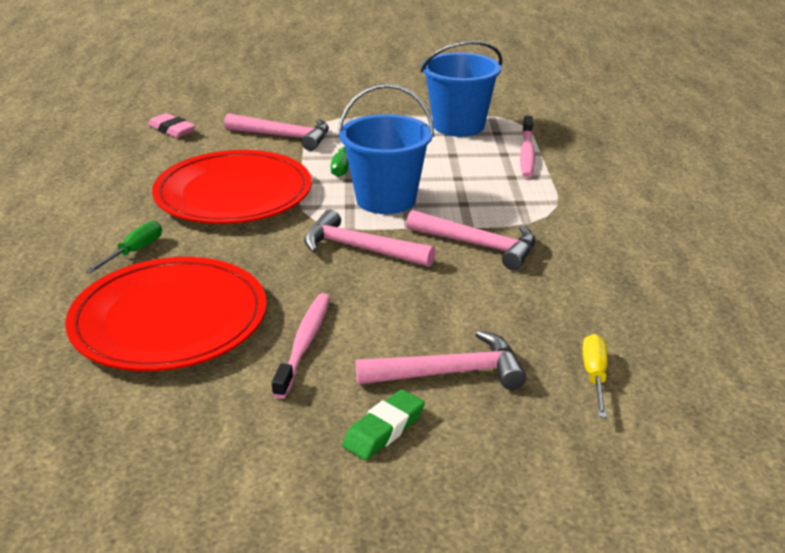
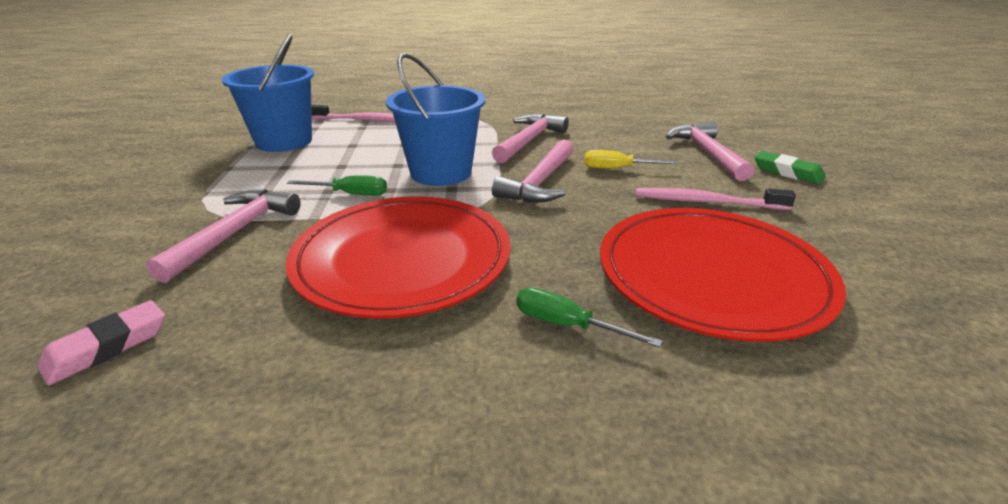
camera: 90 degrees left, 0 degrees up
yellow screwdriver [583,334,607,418] -> yellow screwdriver moved to [584,150,678,168]

